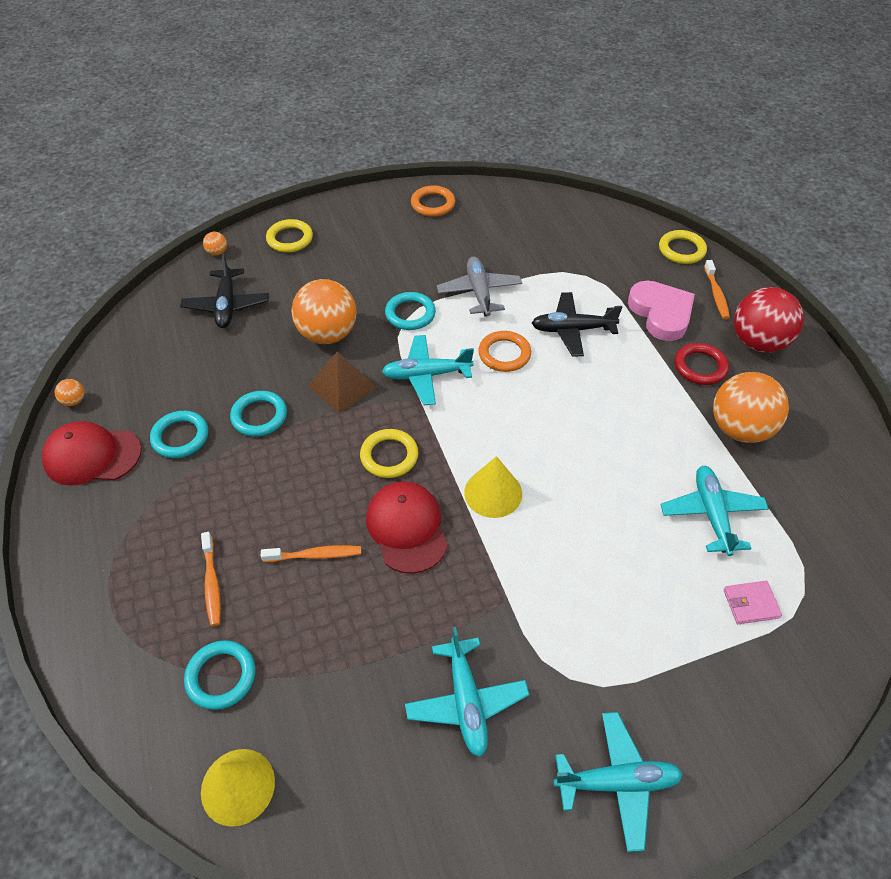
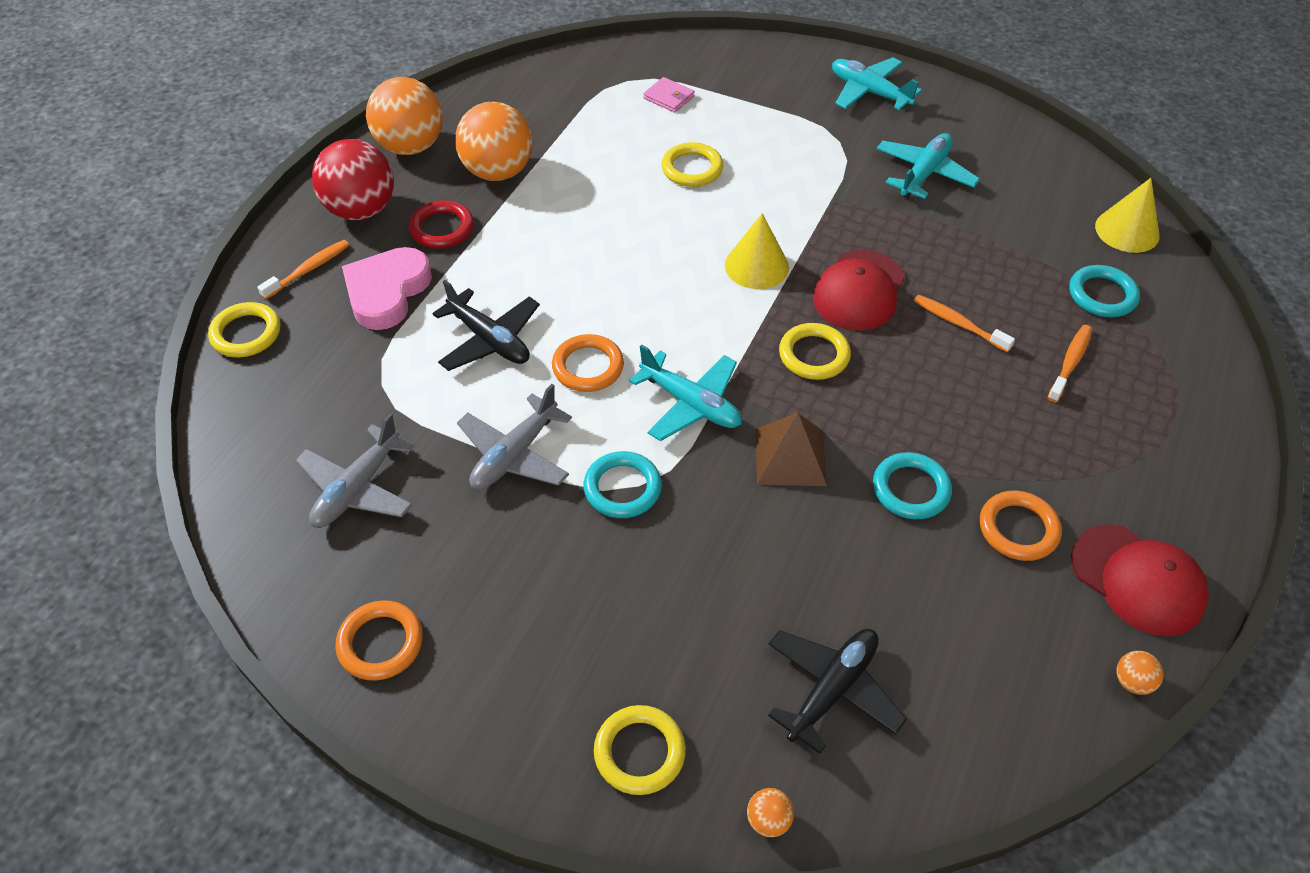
camera: 135 degrees left, 0 degrees up
turquoise ring [150,411,208,458] -> orange ring [980,491,1062,561]
orange ball [291,279,356,344] -> orange ball moved to [366,77,443,155]
turquoise plane [660,466,769,556] -> none
none -> grey plane [295,413,414,528]
none -> yellow ring [662,142,723,187]

